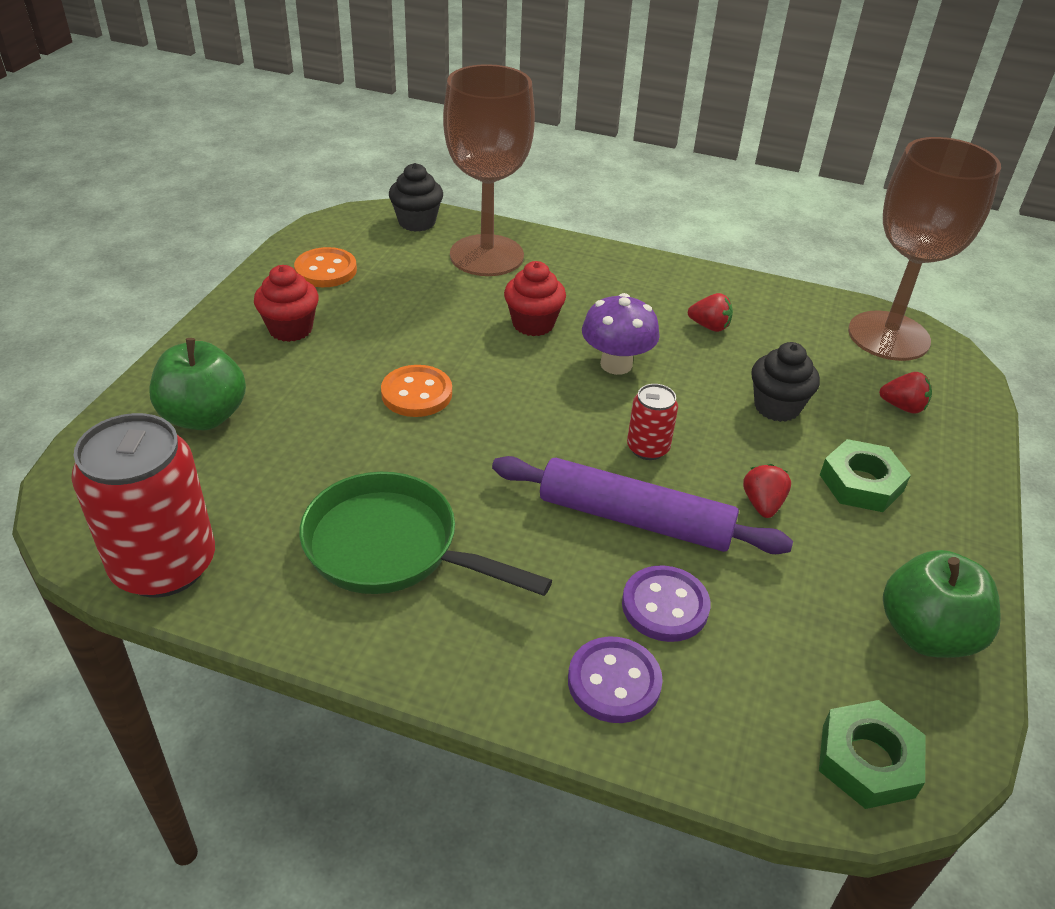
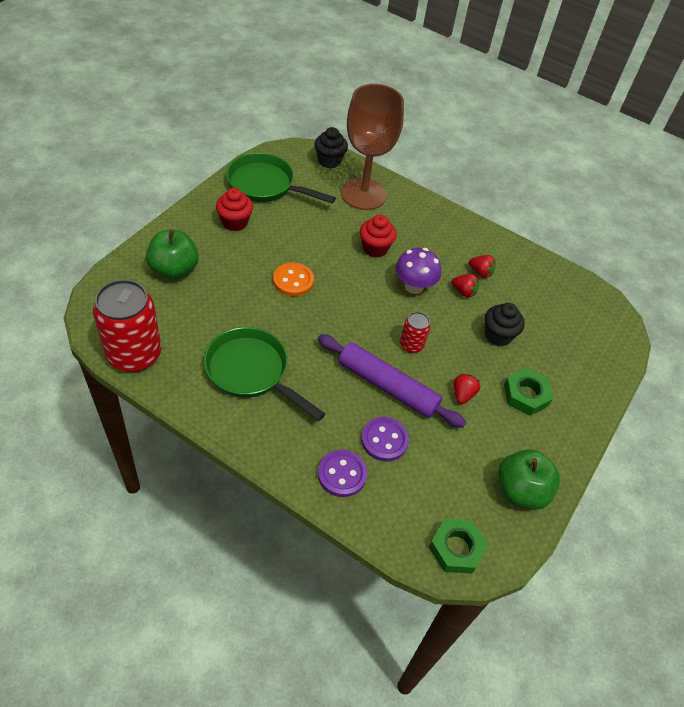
camera: 10 degrees right, 10 degrees up
orange button [294,247,357,287] -> green pan [226,153,336,204]
brown goblet [848,137,1001,361] -> none
red strawberry [879,372,932,414] -> red strawberry moved to [451,274,479,298]

